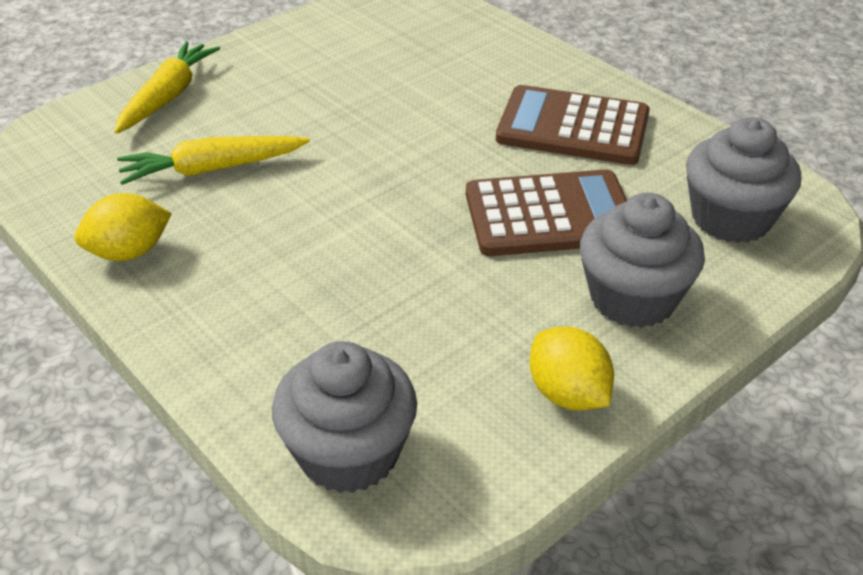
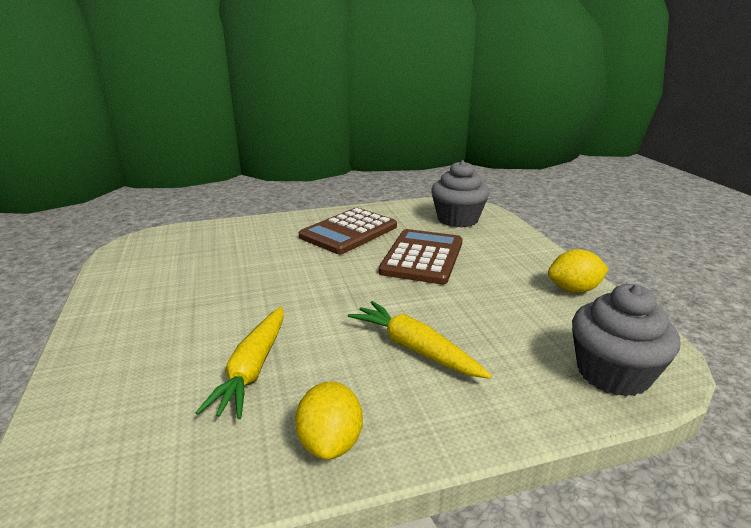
camera: 65 degrees left, 15 degrees down
yellow carrot [114,41,220,134] -> yellow carrot moved to [348,301,492,379]
grey cupcake [580,192,705,328] -> none

